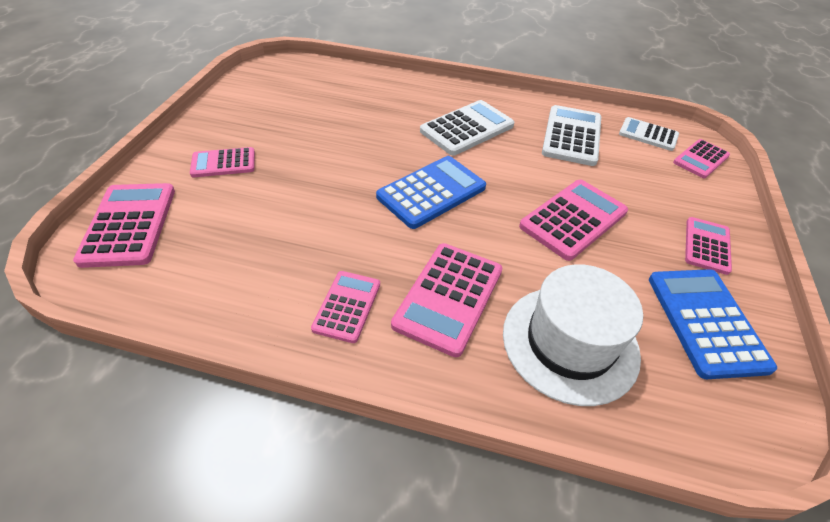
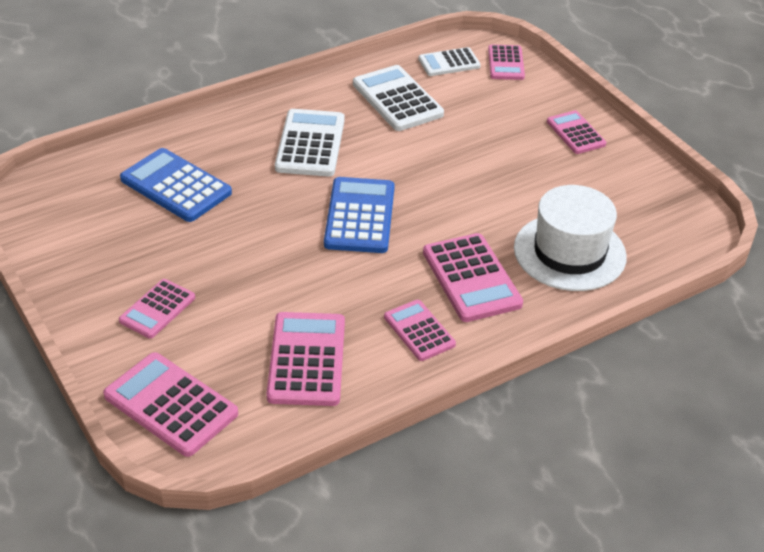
camera: 45 degrees left, 5 degrees down
pink calculator [519,180,628,261] -> pink calculator moved to [267,312,345,406]
blue calculator [649,269,777,379] -> blue calculator moved to [120,148,232,222]

